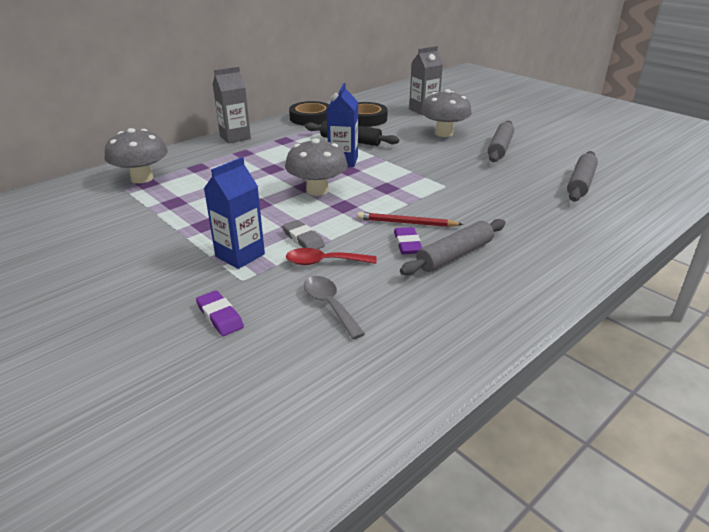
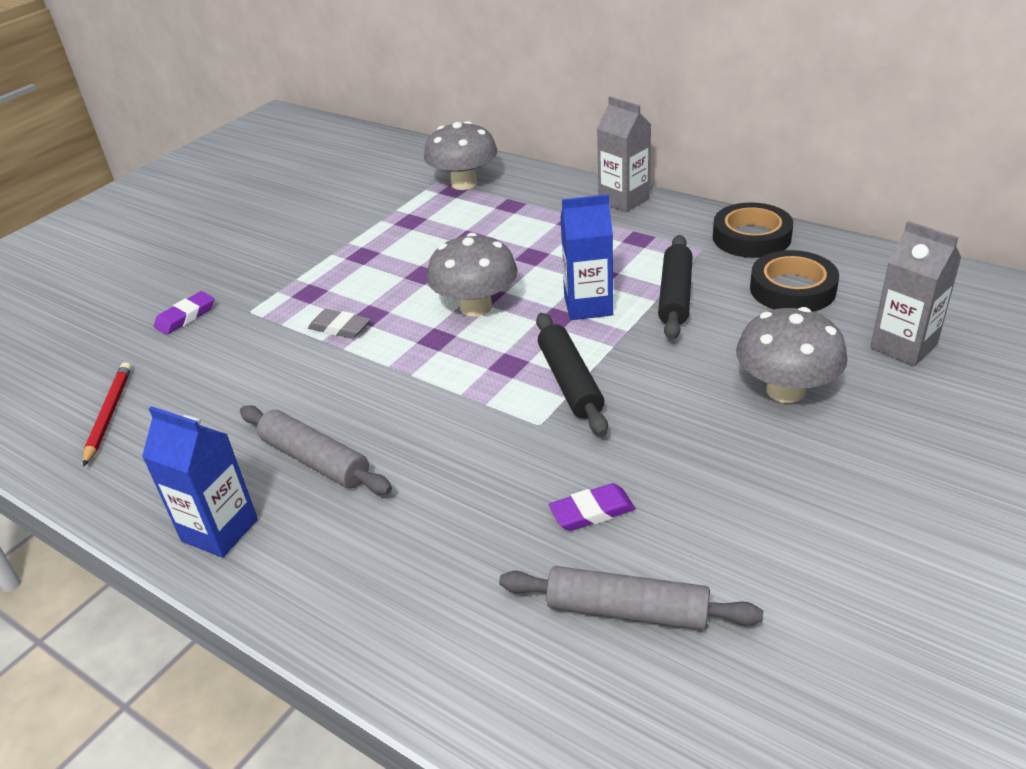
camera: 80 degrees right, 5 degrees up
blue carton [204,157,265,269] -> blue carton moved to [142,406,258,558]
grey eraser [282,220,325,249] -> grey eraser turned 75 degrees clockwise [308,309,371,339]
red spoon [286,248,377,265] -> none
grey spoon [304,276,365,339] -> none
red pencil [357,212,463,227] -> red pencil moved to [83,362,132,467]
purple eraser [394,227,422,254] -> purple eraser moved to [549,483,635,531]
grey rolling pin [488,121,514,162] -> none
none -> black rolling pin [536,313,608,436]

